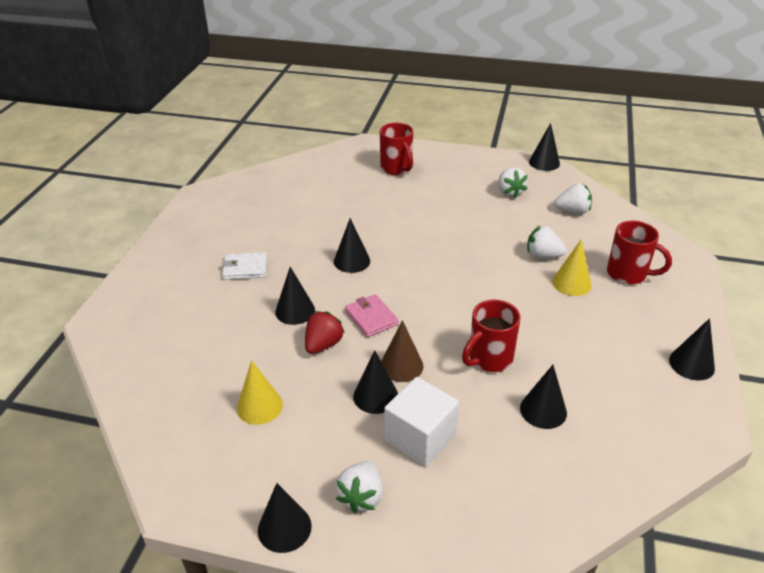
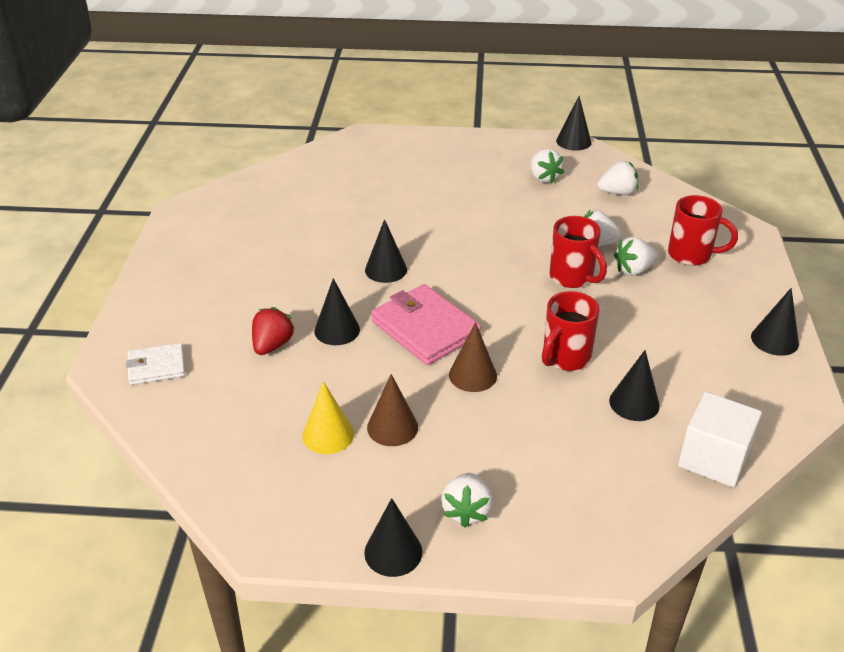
camera: 10 degrees left, 0 degrees up
white wallet [222,252,267,280] -> white wallet moved to [126,343,185,385]
red strawberry [305,311,345,354] -> red strawberry moved to [252,307,295,355]
pink wallet [345,294,399,337] -> pink wallet [371,284,481,365], size x1.72
black cone [353,351,398,414] -> none
red mug [380,123,413,175] -> red mug moved to [549,216,607,288]
white cube [384,377,459,467] -> white cube moved to [678,392,762,487]
yellow cone [552,240,591,296] -> white strawberry [614,237,659,276]
none -> brown cone [367,374,418,446]

